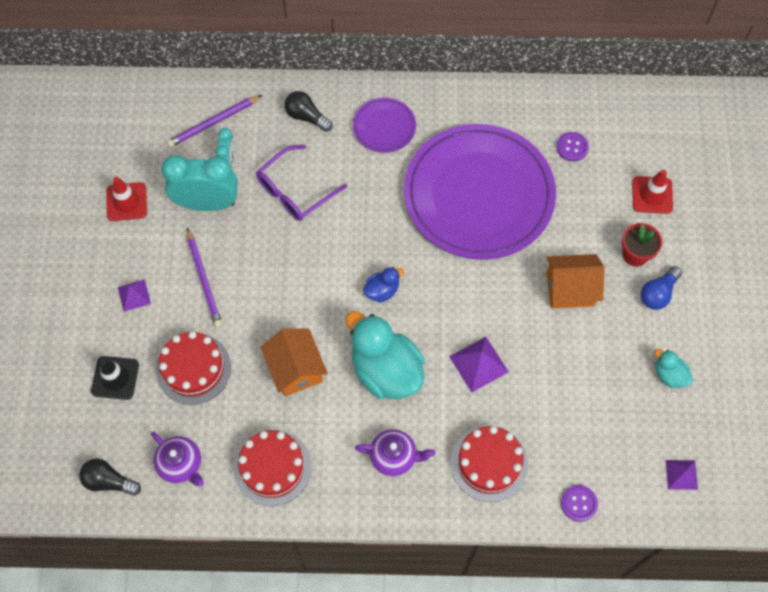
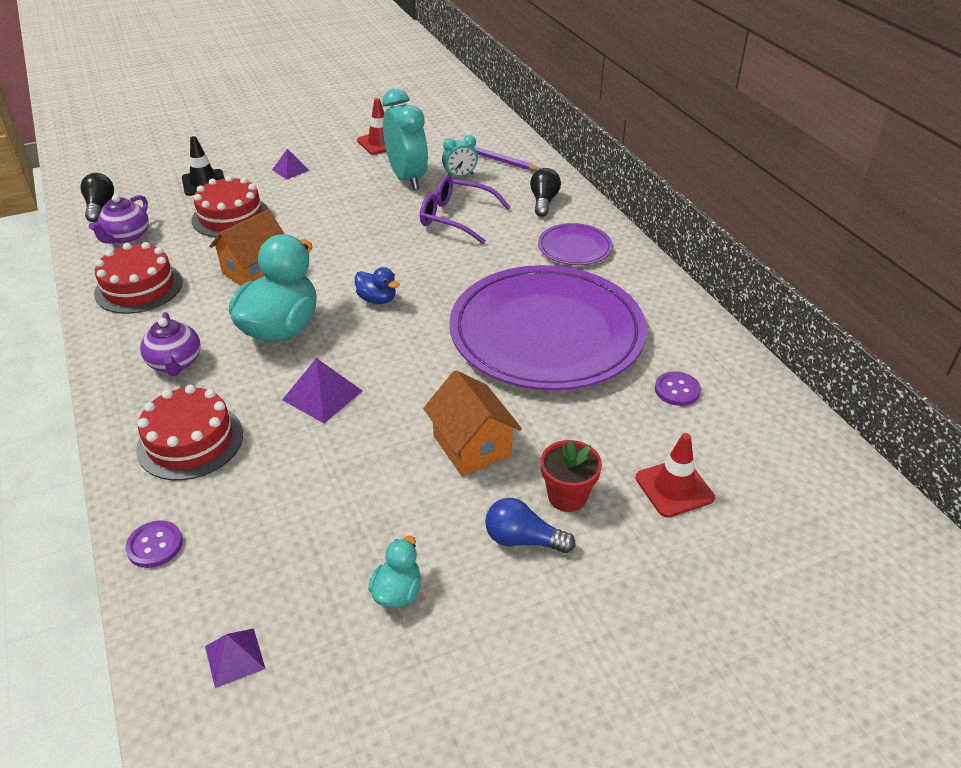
camera: 65 degrees right, 25 degrees down
purple pencil [187,228,222,328] -> none

